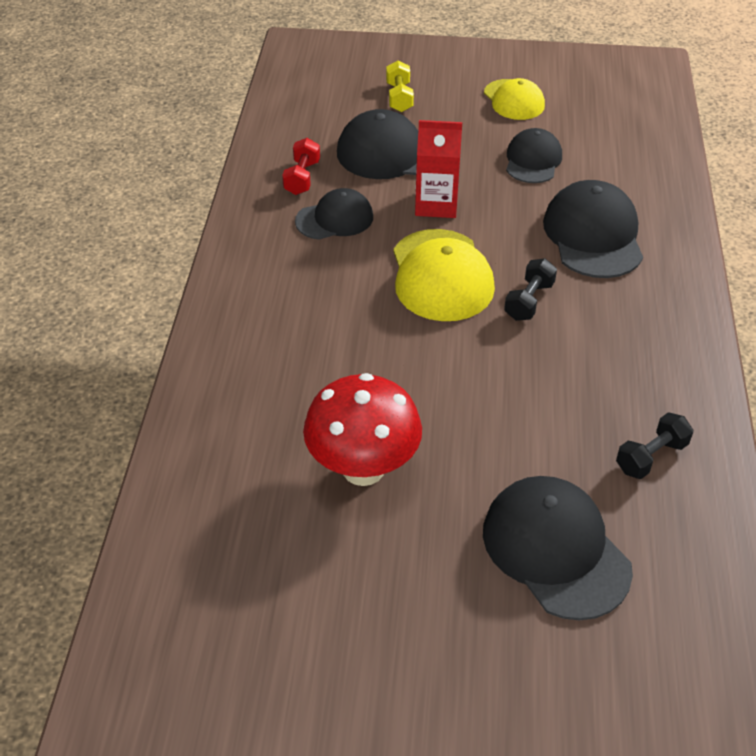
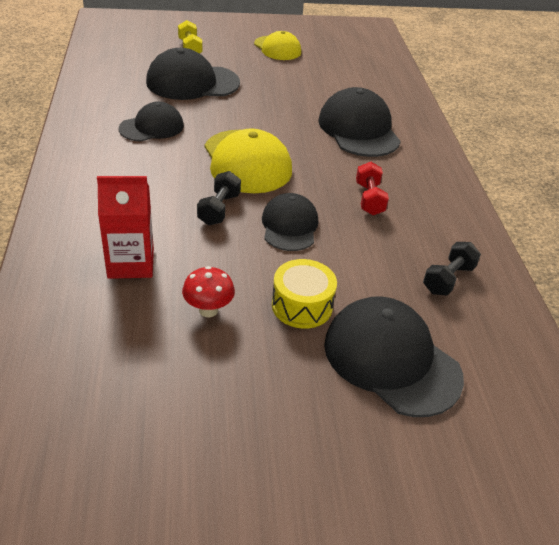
camera: 15 degrees left, 5 degrees down
red dumbbell [282,138,320,195] -> red dumbbell moved to [356,162,389,215]
red mushroom [303,373,422,486] -> red mushroom [182,266,235,317], size x0.49
red carton [415,120,462,218] -> red carton moved to [97,176,154,279]
black dumbbell [504,258,557,321] -> black dumbbell moved to [197,171,241,225]
black cap [506,128,562,183] -> black cap moved to [262,193,318,251]
none -> yellow drum [272,259,337,329]

